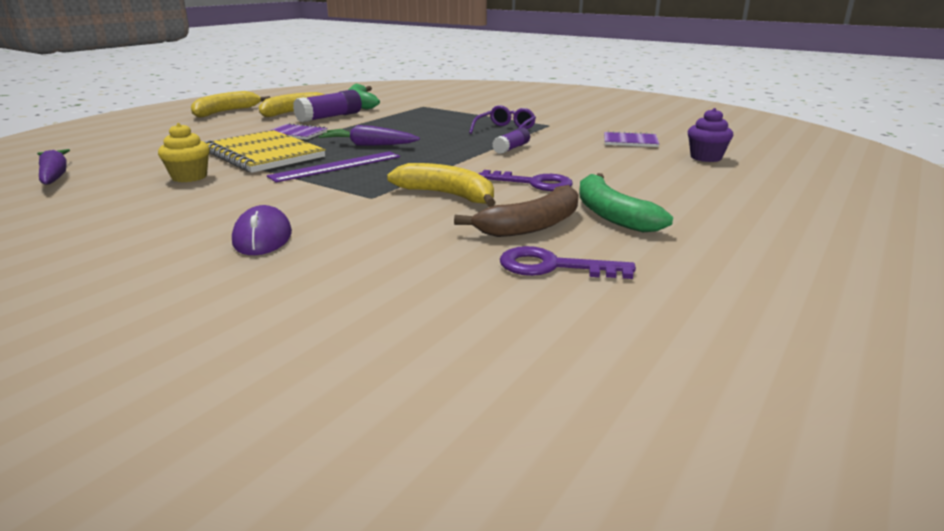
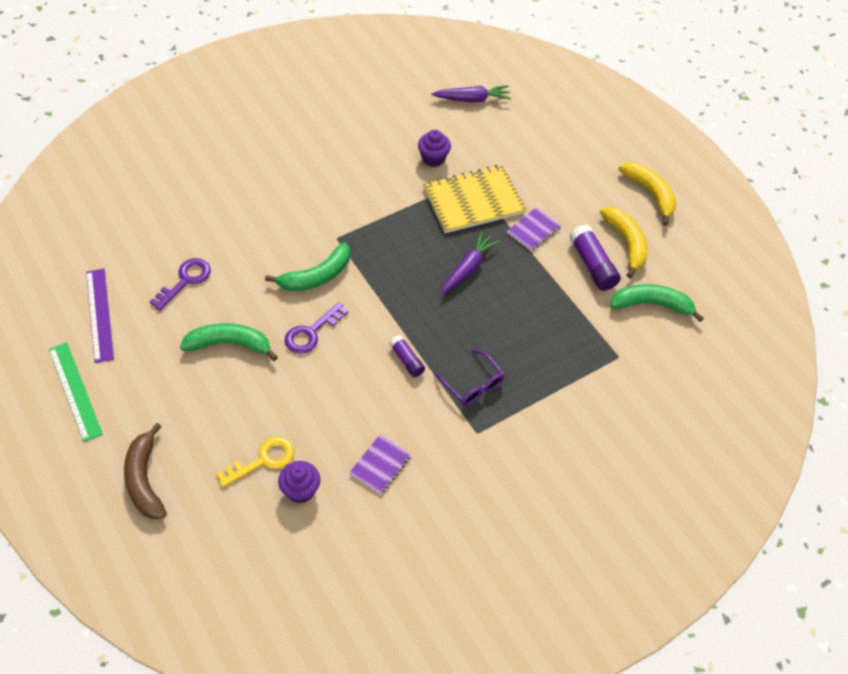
camera: 110 degrees right, 30 degrees up
yellow cupcake [158,123,210,182] -> purple cupcake [418,130,451,167]
purple mouse [232,205,292,255] -> none
purple ruler [267,151,400,182] -> purple ruler moved to [86,269,114,363]
yellow banana [387,163,496,207] -> green banana [265,242,350,291]
brown banana [454,185,579,237] -> brown banana moved to [124,423,167,519]
none -> green ruler [49,342,103,442]
none -> yellow key [216,437,294,488]

